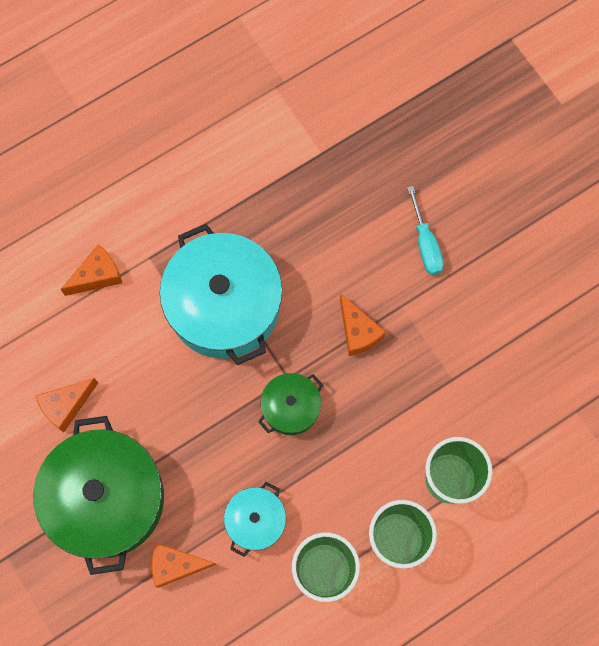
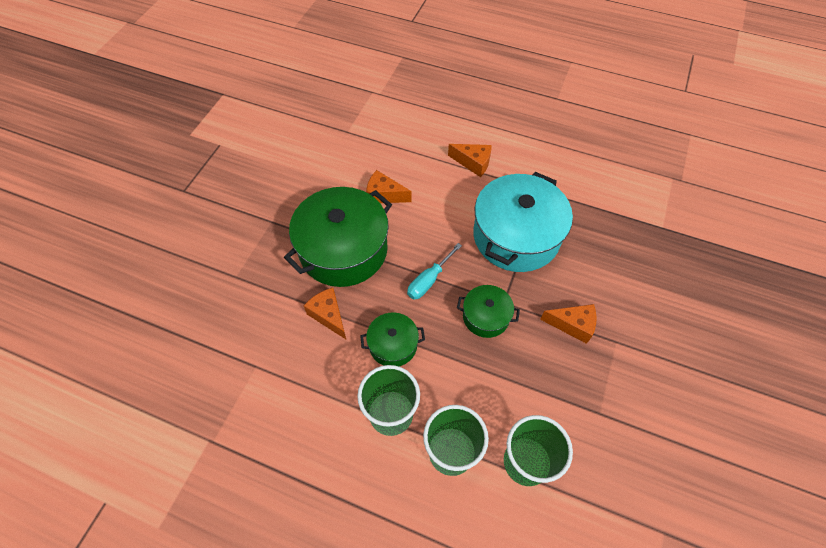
camera: 55 degrees right, 15 degrees down
turquoise pot [224,482,286,557] -> green pot [360,313,425,366]
orange cheese [340,294,386,356] -> orange cheese turned 105 degrees counterclockwise [540,304,596,344]
turquoise screwdriver [407,186,444,275] -> turquoise screwdriver moved to [407,243,462,300]

